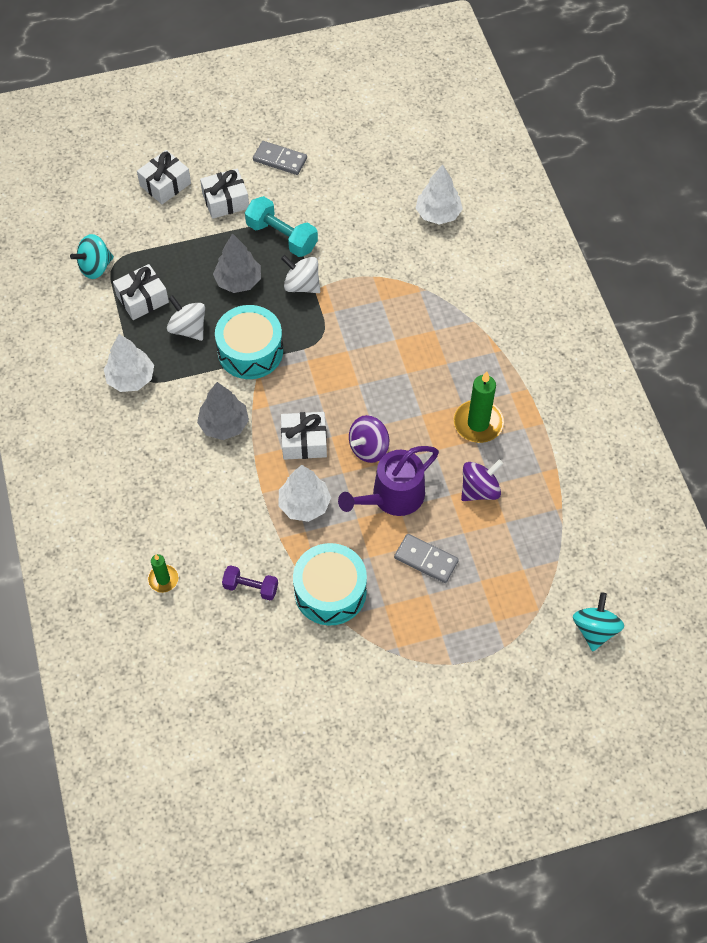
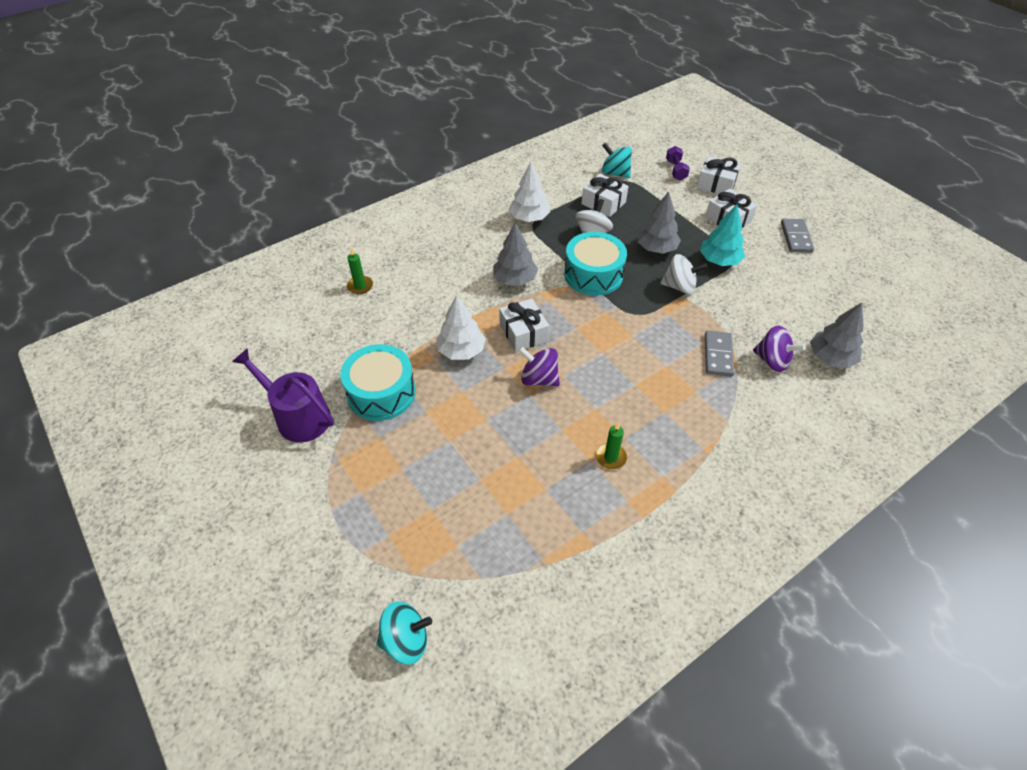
camera: 70 degrees right, 10 degrees down
purple dumbbell [222,565,278,601] -> purple dumbbell moved to [666,146,690,180]
turquoise dumbbell [245,196,318,257] -> turquoise tree [700,204,745,266]
white spinning top [281,255,320,293] -> white spinning top turned 90 degrees clockwise [660,254,708,294]
purple watering can [338,446,439,516] -> purple watering can moved to [232,348,334,442]
grey domino [394,534,459,583] -> grey domino moved to [705,331,735,377]
white tree [415,164,463,225] -> grey tree [810,303,864,368]
green candle [454,372,504,443] -> green candle [596,423,627,469], size x0.58
purple spinning top [461,459,503,501] -> purple spinning top moved to [753,325,806,372]

